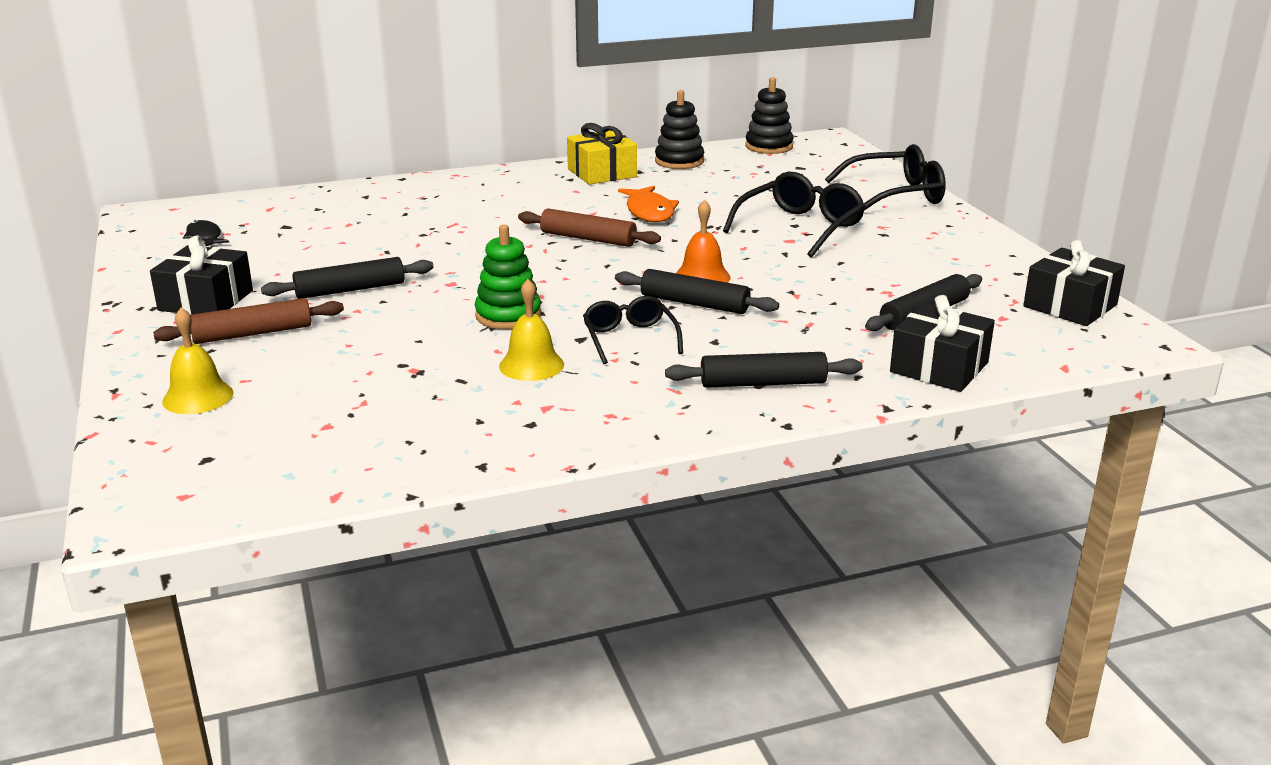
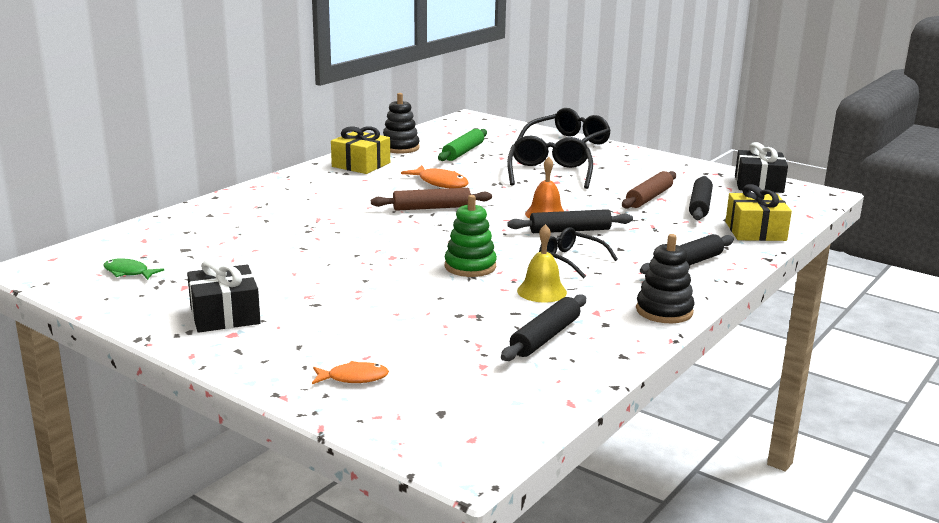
camera: 35 degrees left, 5 degrees down
brown rolling pin [153,298,344,344] -> brown rolling pin moved to [622,171,676,208]
yellow bell [162,308,233,414] -> orange fish [312,361,389,384]
black fish [183,220,229,246] -> green fish [104,258,164,280]
black rolling pin [261,257,434,299] -> black rolling pin moved to [501,294,586,361]
black stacking toy [745,77,794,154] -> black stacking toy moved to [636,234,695,323]
black gift [890,295,995,392] -> yellow gift [725,184,792,241]
none -> green rolling pin [438,129,487,161]

